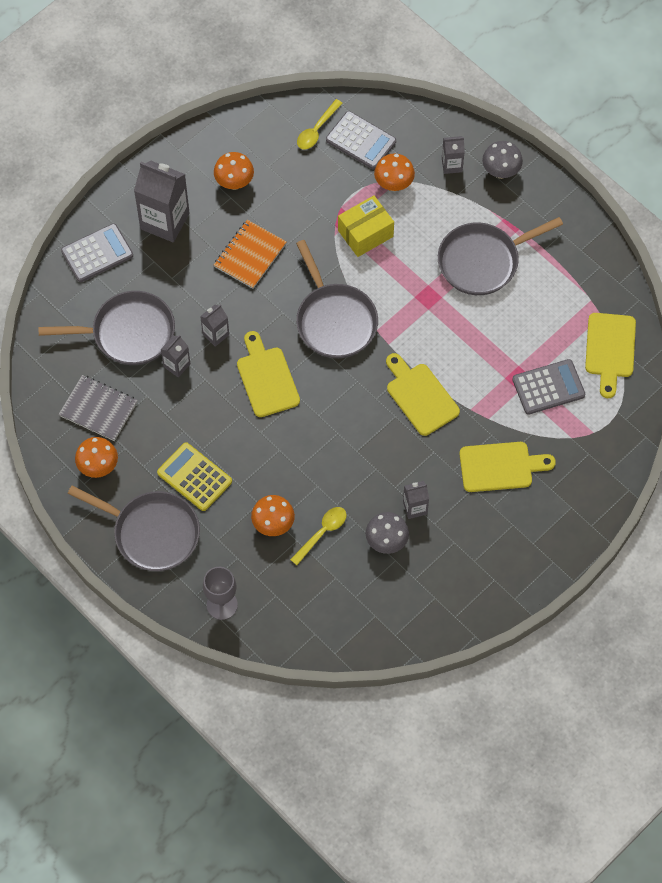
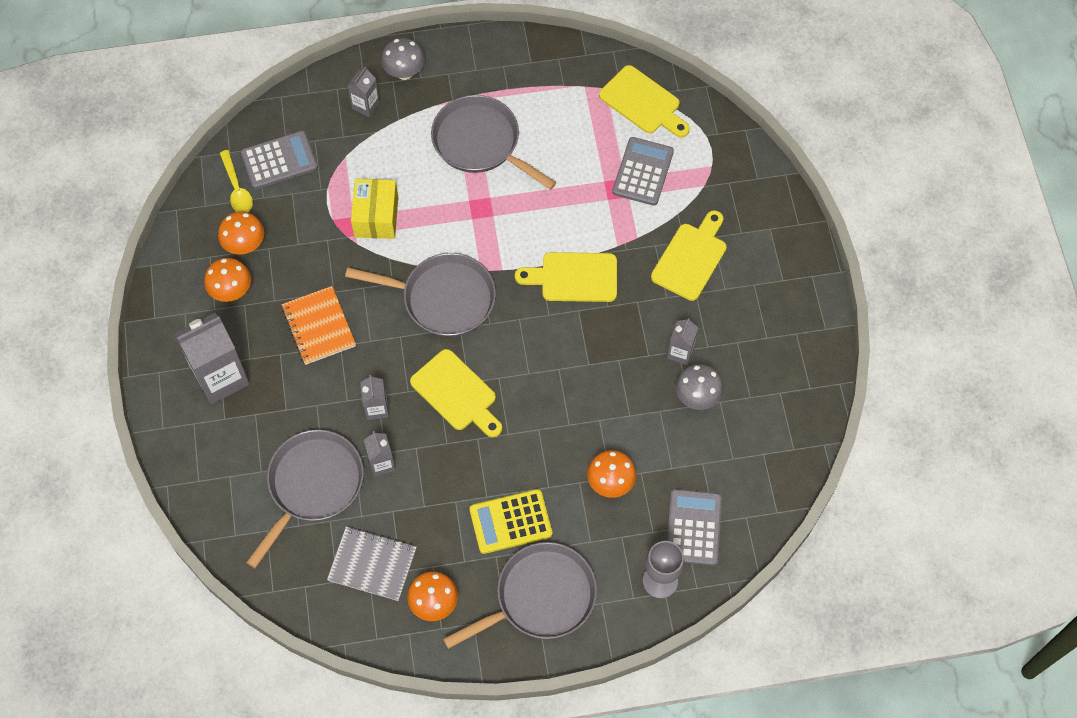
camera: 55 degrees left, 0 degrees up
grey notebook [59,375,138,441] -> grey notebook turned 45 degrees clockwise [327,527,416,601]
grey calculator [61,224,133,282] -> grey calculator moved to [667,489,722,566]
yellow cutting board [237,331,300,417] -> yellow cutting board turned 150 degrees counterclockwise [410,349,502,437]
yellow spoon [290,507,347,565] -> none
orange mushroom [374,153,415,191] -> orange mushroom moved to [218,211,264,255]
grey pan [438,217,563,295] -> grey pan turned 120 degrees clockwise [431,95,557,190]

